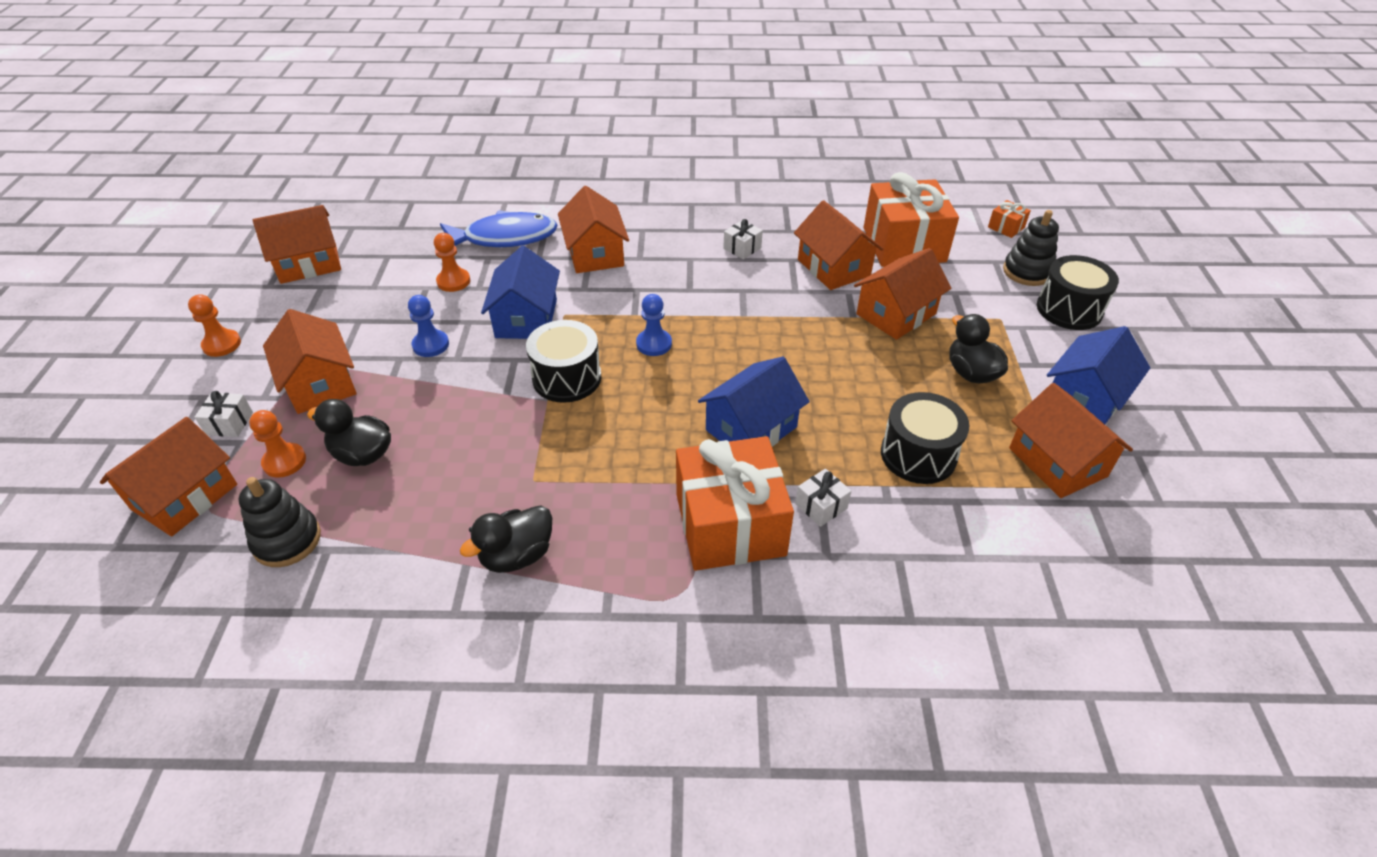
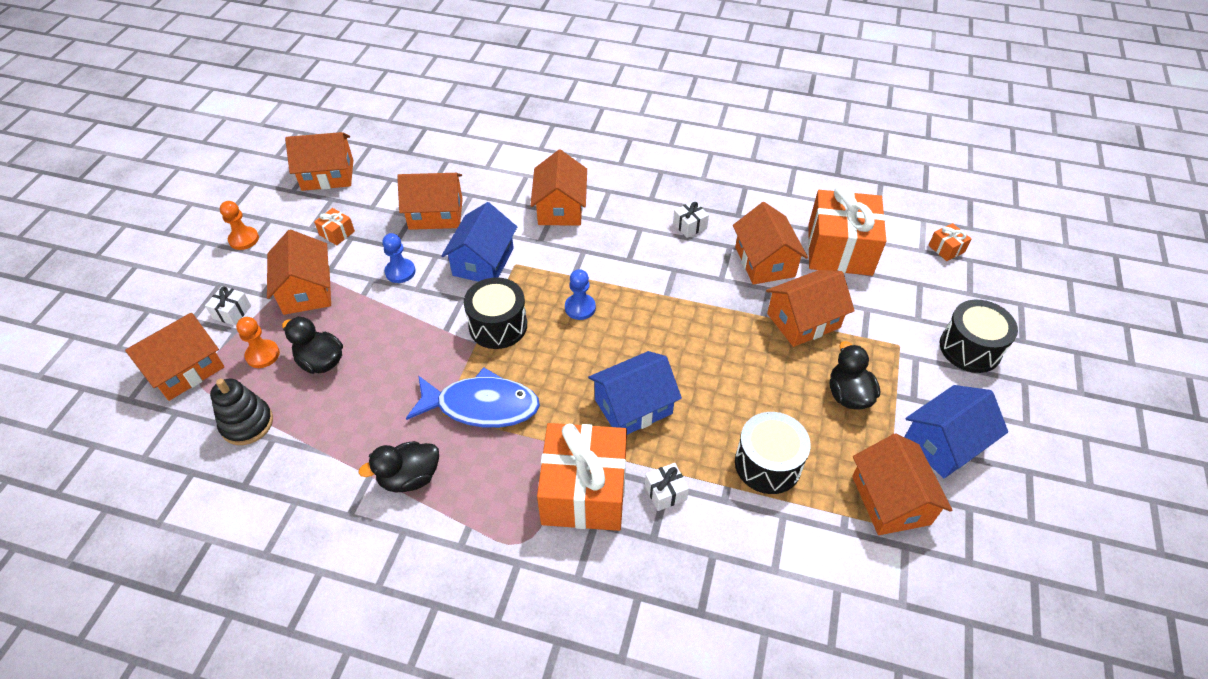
camera: 15 degrees right, 5 degrees up
orange pawn [434,233,470,292] -> orange house [397,173,463,230]
blue fish [440,210,558,247] -> blue fish moved to [406,367,540,428]
black stacking toy [1003,210,1059,286] -> none
none -> orange gift [314,208,355,245]

